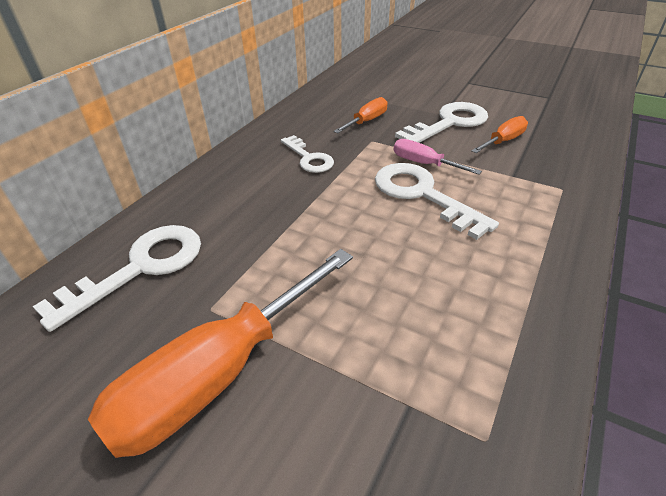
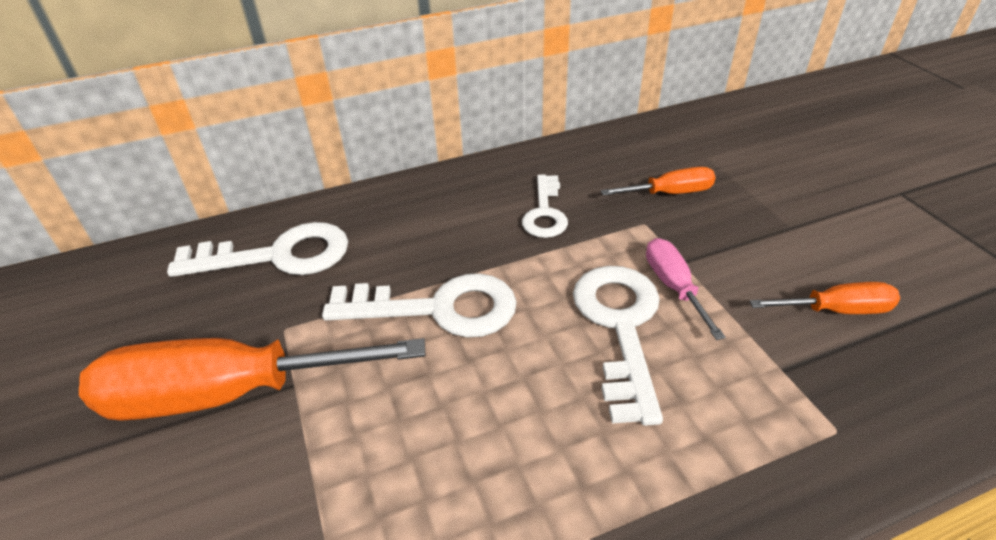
camera: 40 degrees right, 0 degrees up
white key [395,102,488,143] -> white key moved to [322,273,517,338]

